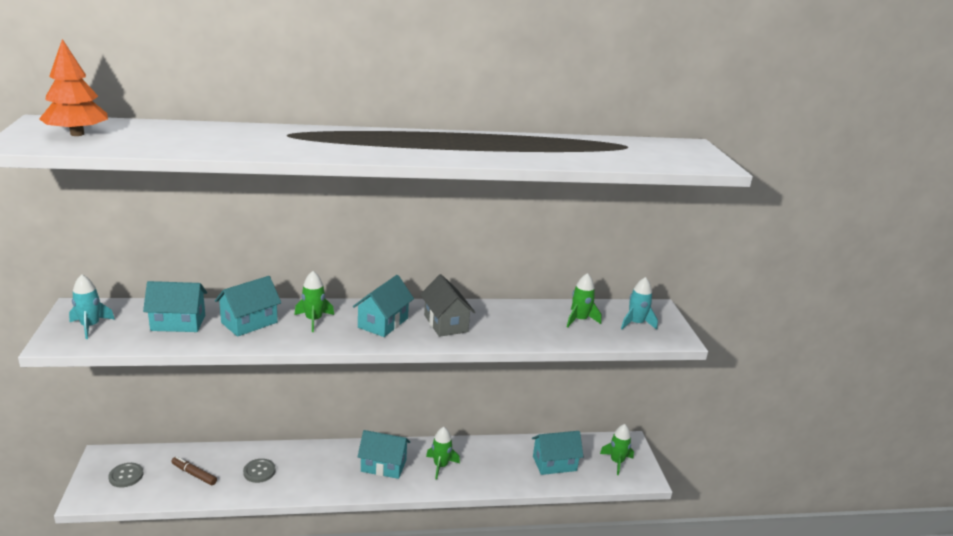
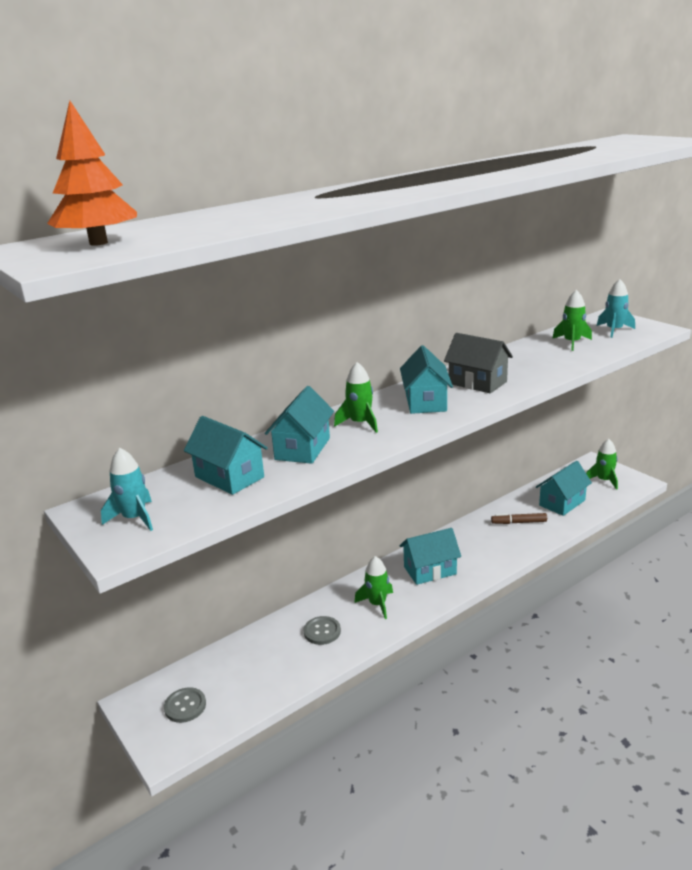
camera: 25 degrees left, 0 degrees up
turquoise house [143,281,207,332] -> turquoise house turned 75 degrees clockwise [184,416,268,495]
brown marker [171,456,217,485] -> brown marker moved to [491,513,547,524]
green rocket [426,427,460,480] -> green rocket moved to [354,556,393,619]

